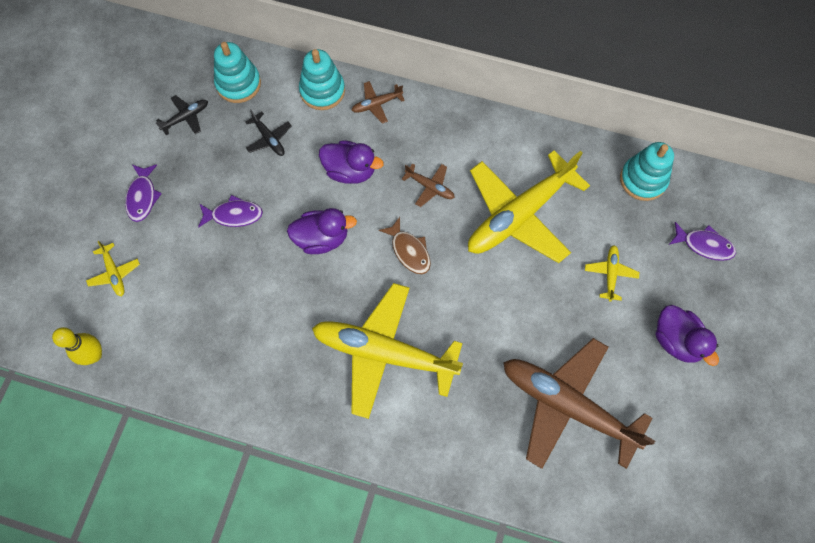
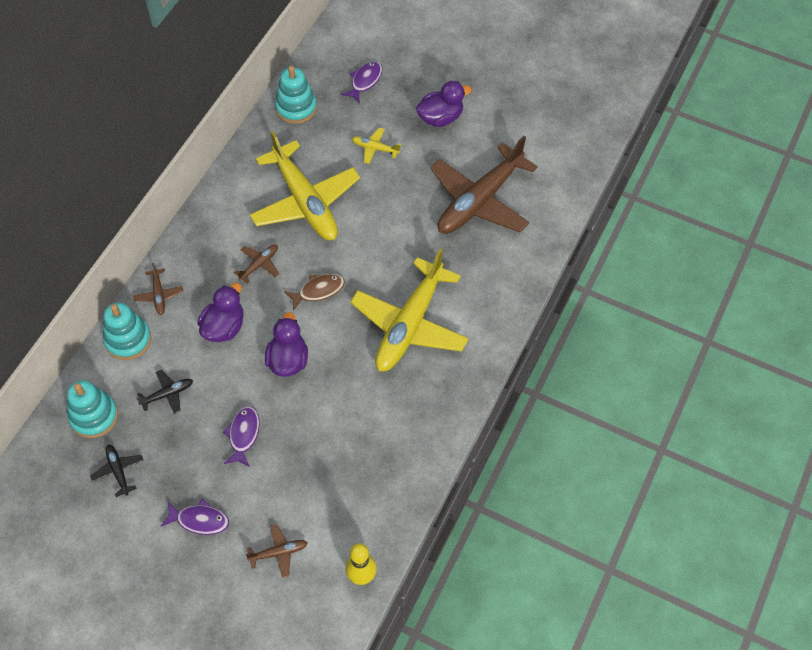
camera: 80 degrees left, 10 degrees down
yellow plane [86,241,140,296] -> brown plane [246,524,307,578]

